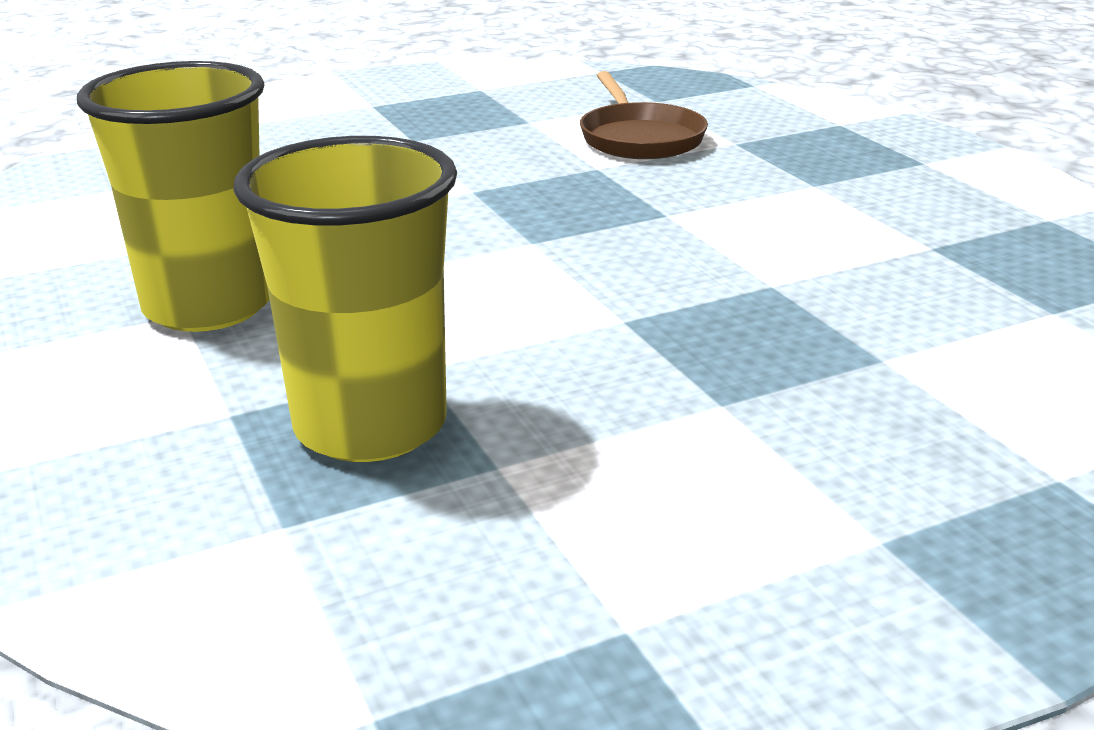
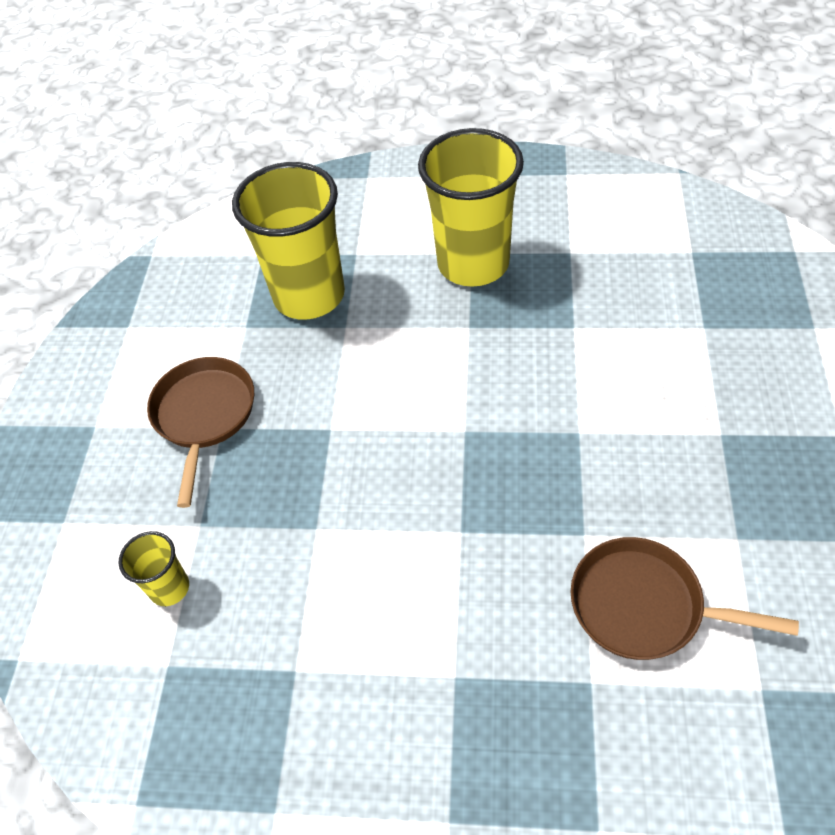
camera: 125 degrees right, 25 degrees up
none -> yellow cup [118,531,189,606]
none -> brown pan [147,357,254,508]

